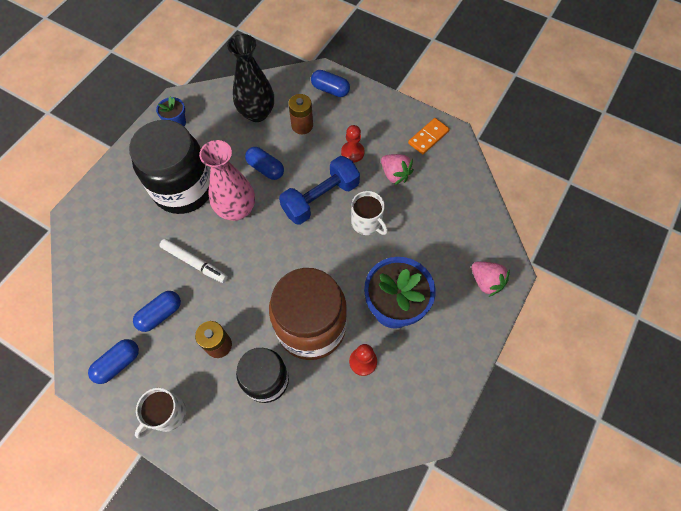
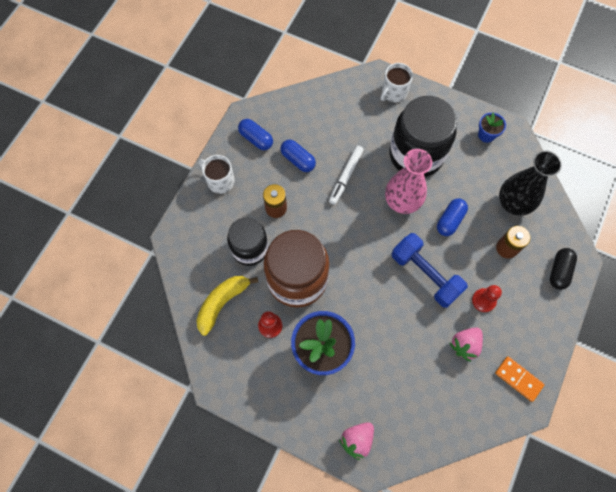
camera: 85 degrees right, 5 degrees up
blue capsule [311,70,350,97] -> black capsule [550,248,577,290]
white mug [351,191,388,235] -> white mug moved to [381,63,413,102]
none -> yellow banana [196,276,258,336]

